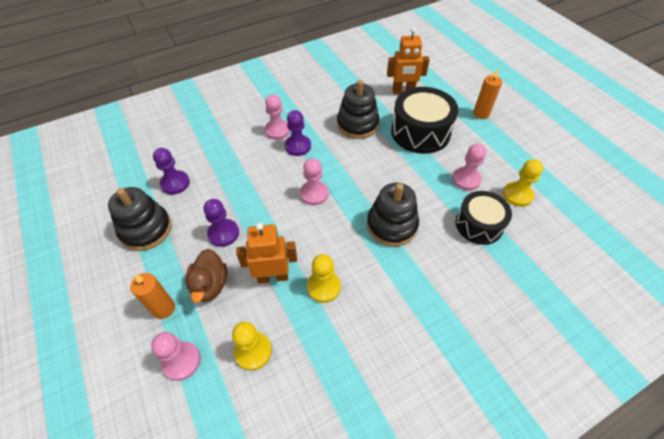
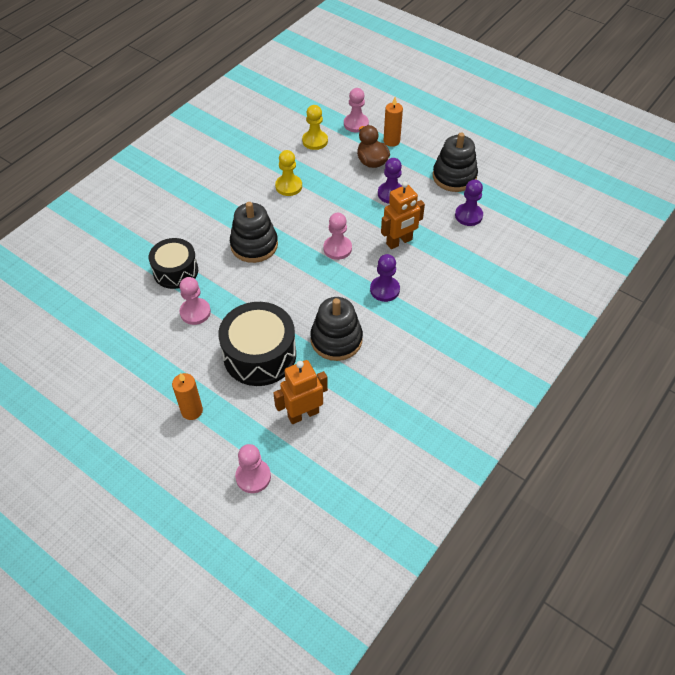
camera: 155 degrees right, 0 degrees up
orange robot [236,222,297,283] -> orange robot moved to [381,181,425,249]
pink pawn [264,95,290,140] -> pink pawn moved to [235,444,271,493]
yellow pawn [503,159,543,207] -> none

